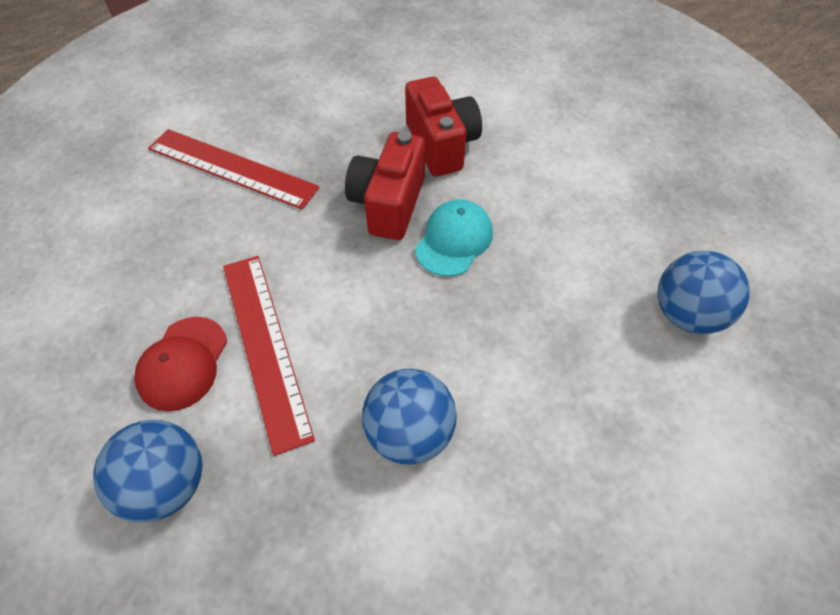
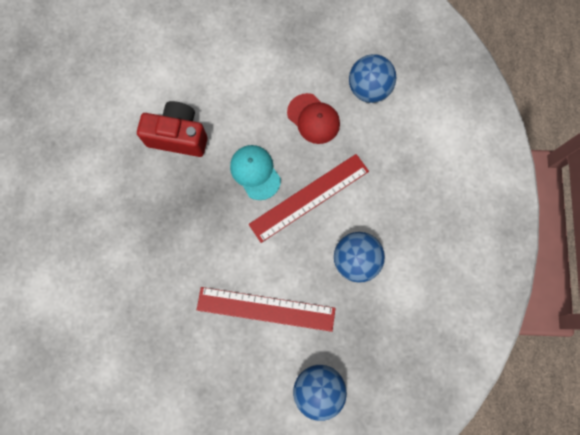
camera: 60 degrees left, 20 degrees up
red cap [134,317,227,412] -> red cap moved to [287,93,340,144]
red ruler [148,129,320,209] -> red ruler moved to [249,154,369,243]
red camera [345,131,425,240] -> none

